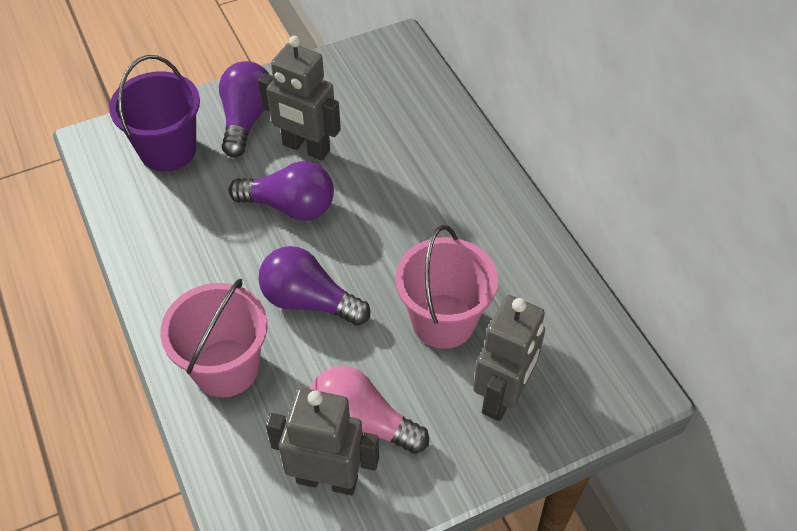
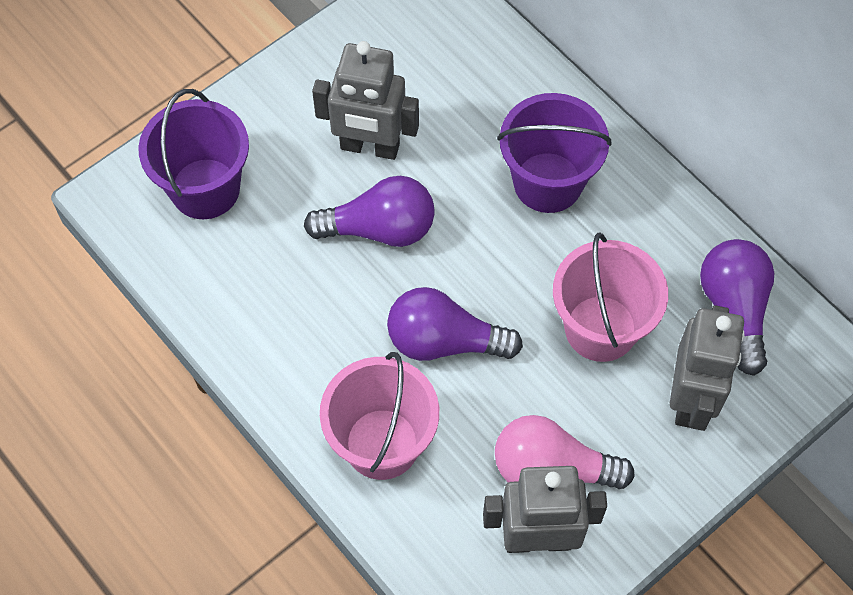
camera: 15 degrees left, 10 degrees up
purple light bulb [219,61,270,157] -> purple light bulb moved to [700,239,774,376]
none -> purple bucket [497,93,611,213]

